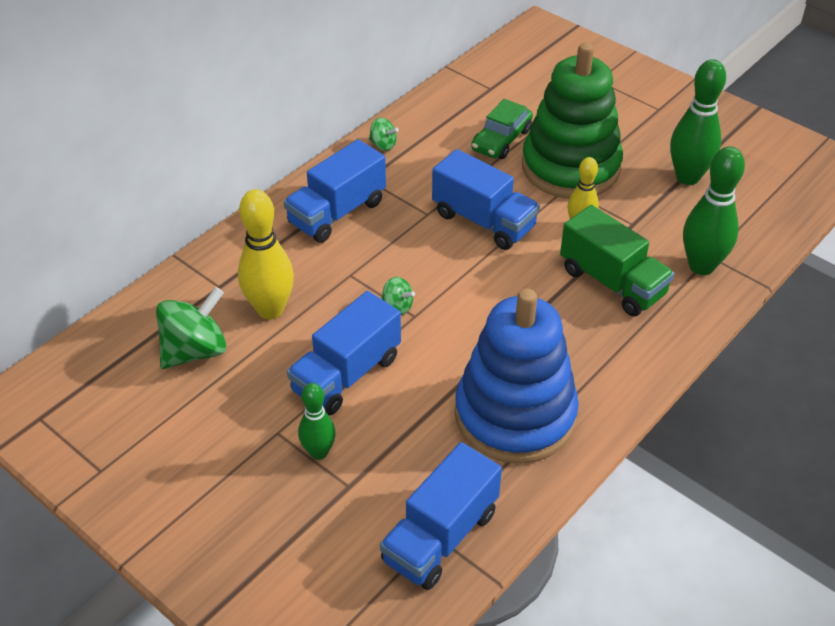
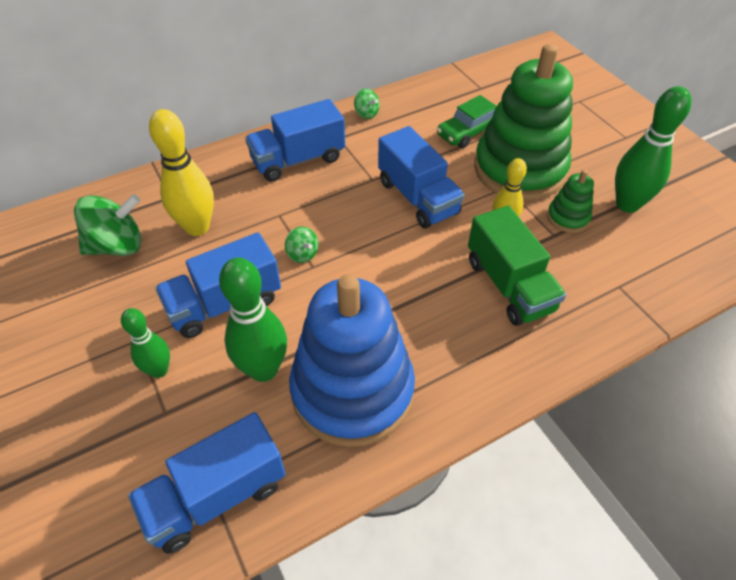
camera: 20 degrees right, 5 degrees up
green bowling pin [683,146,745,275] -> green bowling pin moved to [219,258,287,382]
none -> green stacking toy [547,170,594,233]

